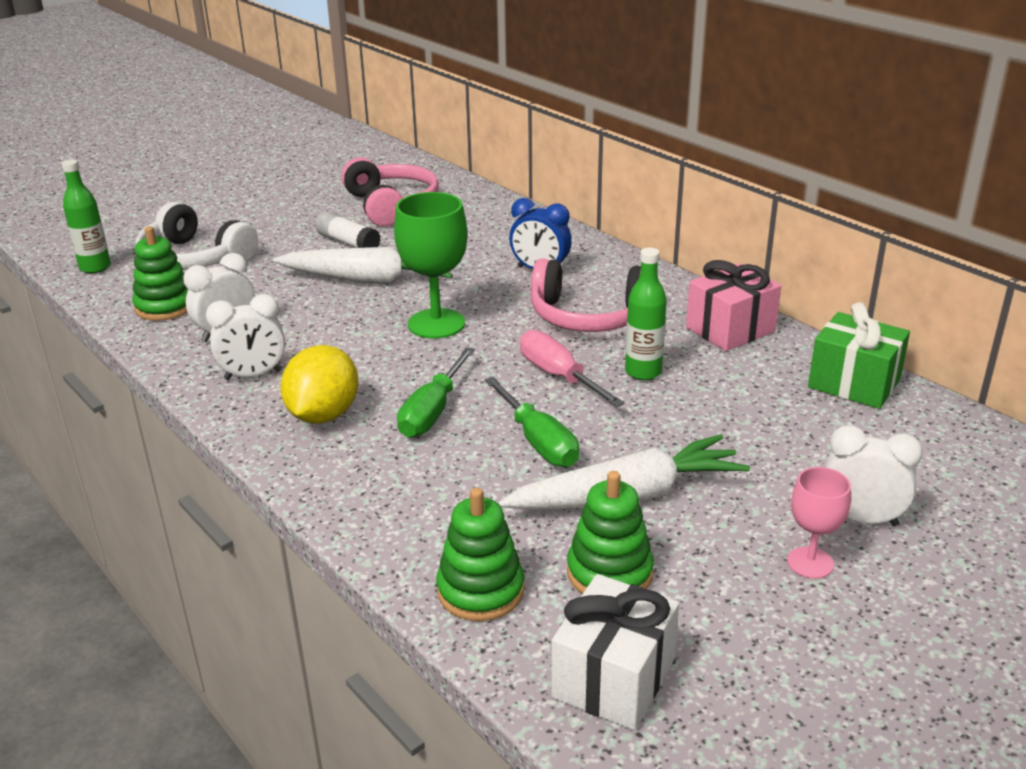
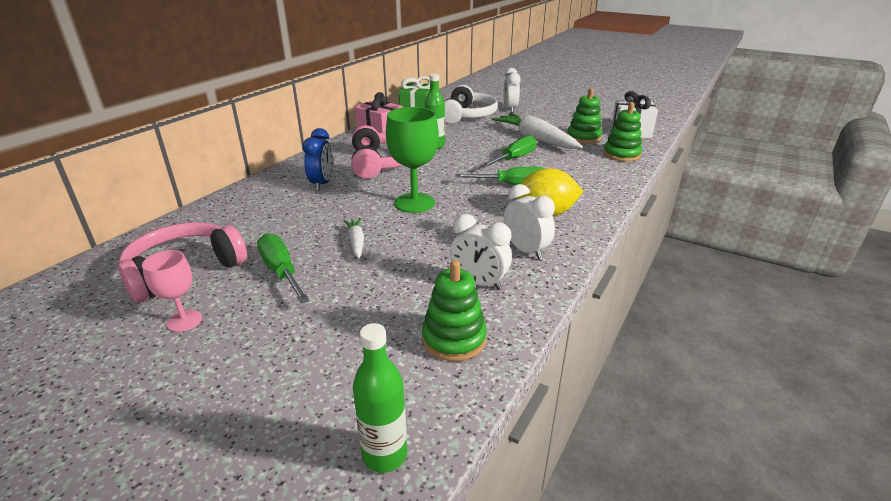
camera: 110 degrees left, 0 degrees up
white headphones [135,202,258,270] -> white headphones moved to [444,85,498,124]
white carrot [273,247,453,284] -> white carrot [344,218,364,259], size x0.47
white glue stick [315,211,381,248] -> green screwdriver [257,233,310,303]
pink screwdriver [520,330,624,407] -> none
pink goblet [787,467,851,579] -> pink goblet moved to [142,250,202,332]

